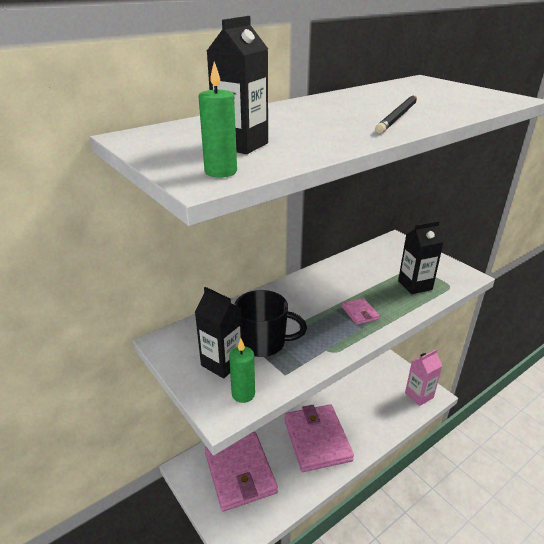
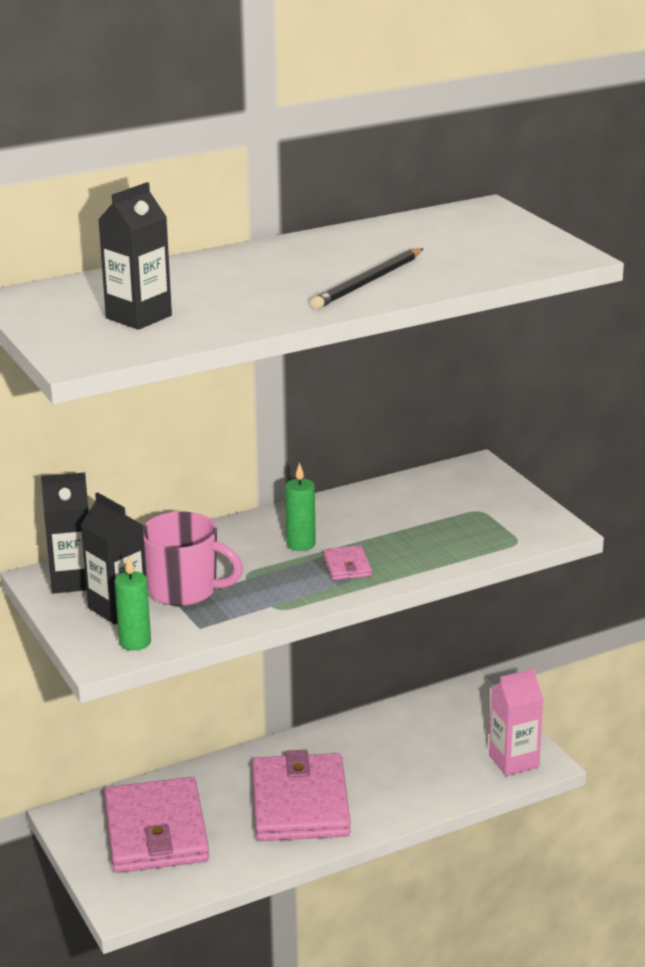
camera: 10 degrees right, 5 degrees down
green candle [198,62,237,177] -> green candle moved to [285,462,316,551]
black mug [234,290,307,357] -> pink mug [143,512,243,606]
black carton [398,221,444,294] -> black carton moved to [41,472,89,594]

